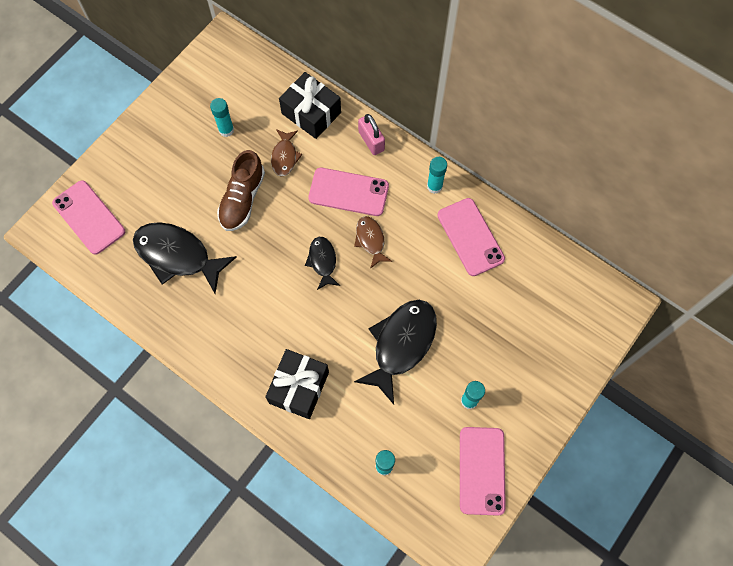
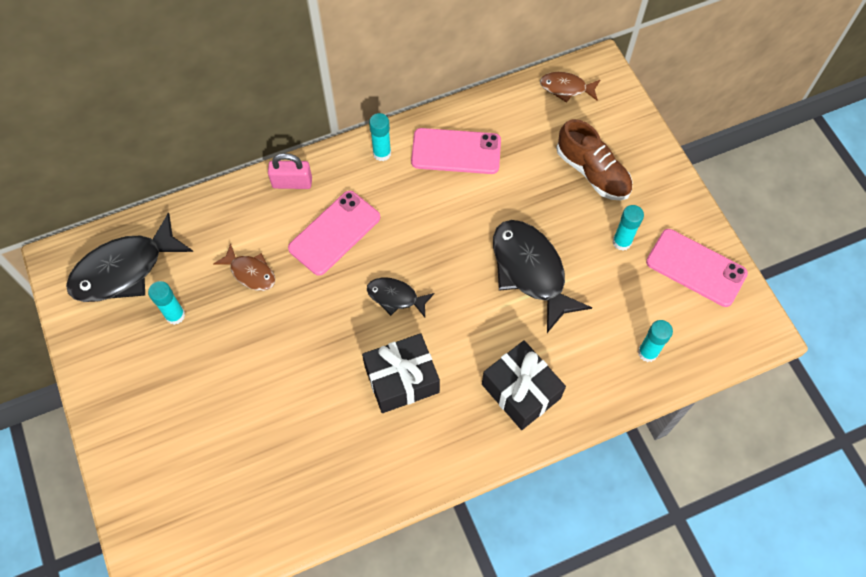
camera: 60 degrees left, 5 degrees down
pink phone [52,180,125,255] -> none
black fish [133,222,237,294] -> black fish moved to [66,212,193,302]
brown shoe [217,150,265,231] -> brown shoe moved to [556,119,632,201]
black gift [279,72,341,139] -> black gift moved to [362,333,440,413]
brown fish [354,216,392,269] -> brown fish moved to [540,72,600,103]

